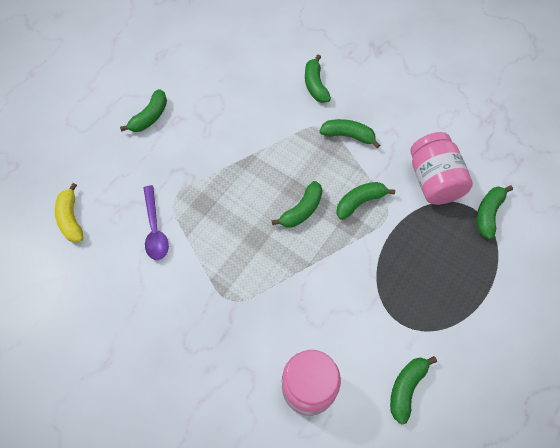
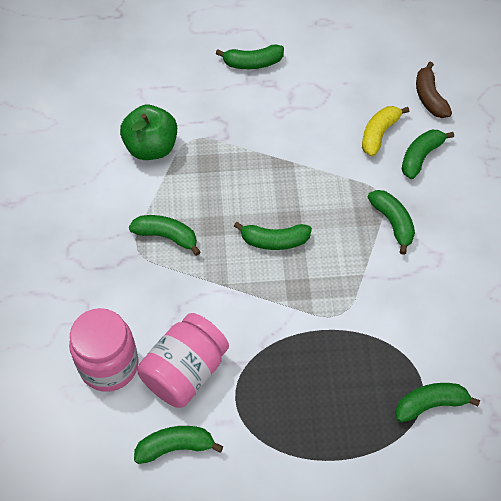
camera: 50 degrees right, 5 degrees down
yellow banana [55,183,83,243] -> yellow banana moved to [362,106,409,157]
purple spoon [143,185,169,260] -> green apple [120,105,177,160]
green banana [336,182,395,220] -> green banana moved to [129,215,200,256]
pink jar [410,132,473,205] -> pink jar moved to [137,313,229,408]
none -> brown banana [416,62,452,118]

